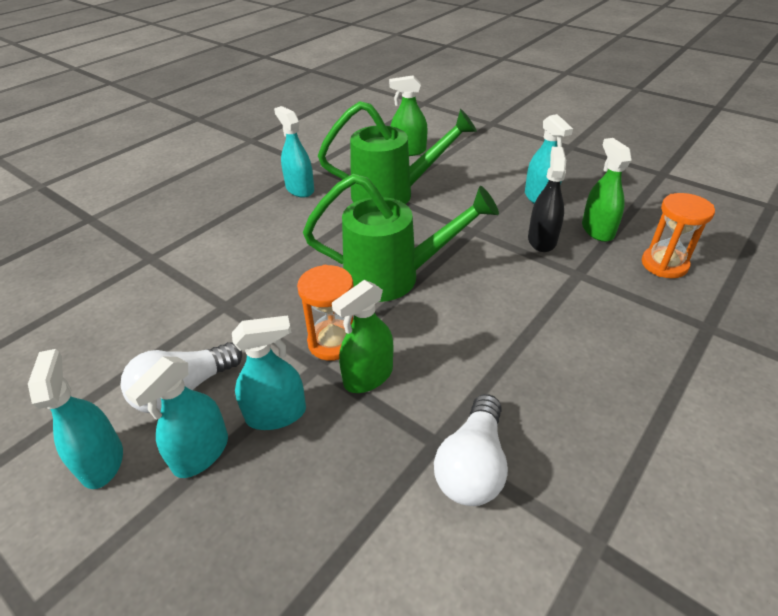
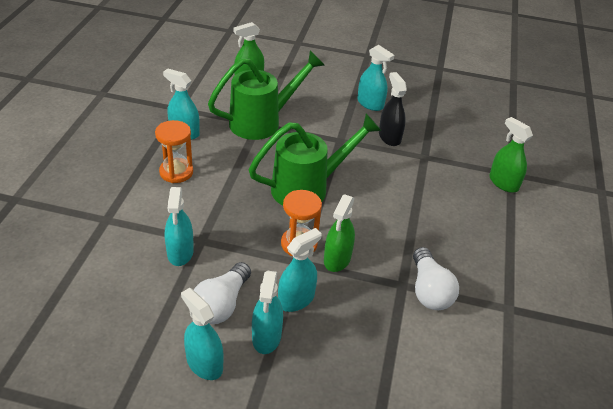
camera: 30 degrees left, 0 degrees up
green spray bottle [582,138,632,242] -> green spray bottle moved to [489,117,533,193]
orange hourglass [642,193,715,278] -> orange hourglass moved to [155,120,193,183]
none -> turquoise spray bottle [165,187,194,266]

